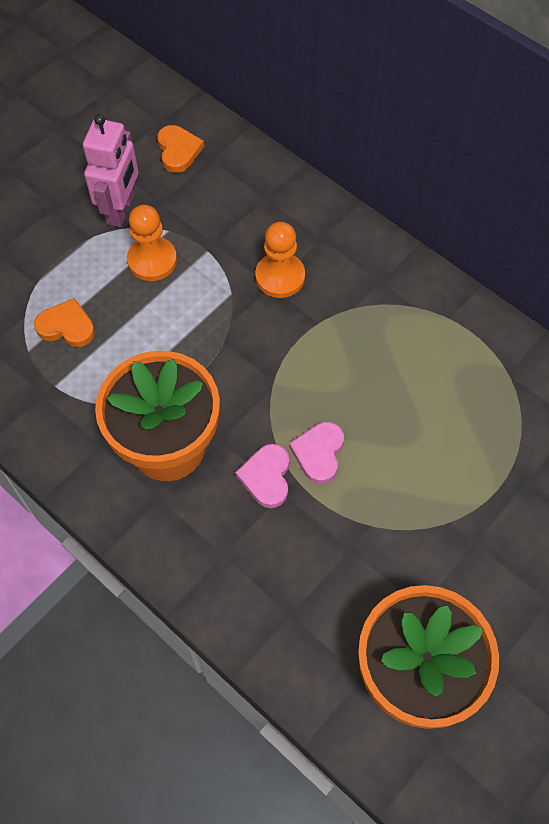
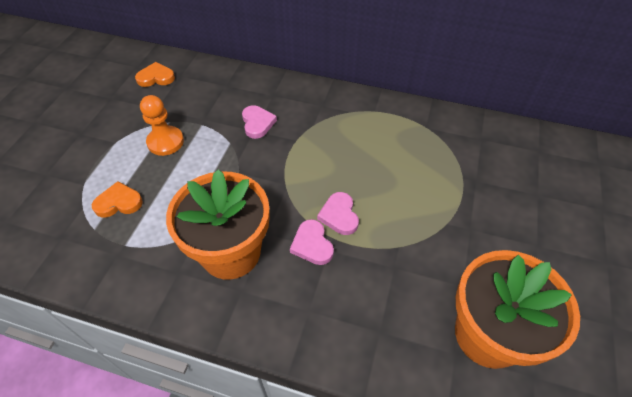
camera: 25 degrees left, 10 degrees down
pink robot [83,114,138,227] -> none
orange heart [157,125,204,173] -> orange heart turned 60 degrees counterclockwise [135,62,175,87]
orange pawn [255,222,305,298] -> pink heart [242,105,277,139]

